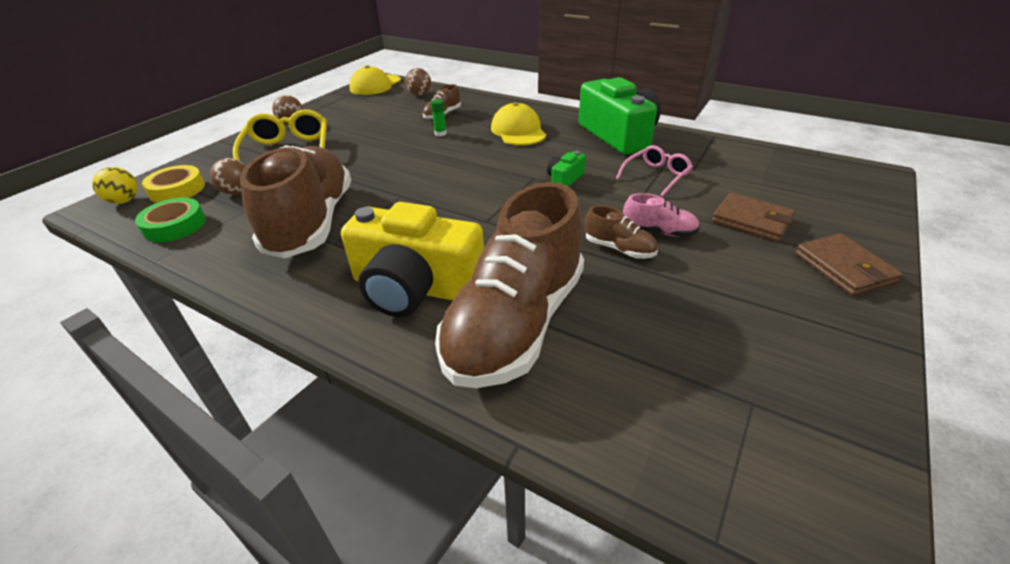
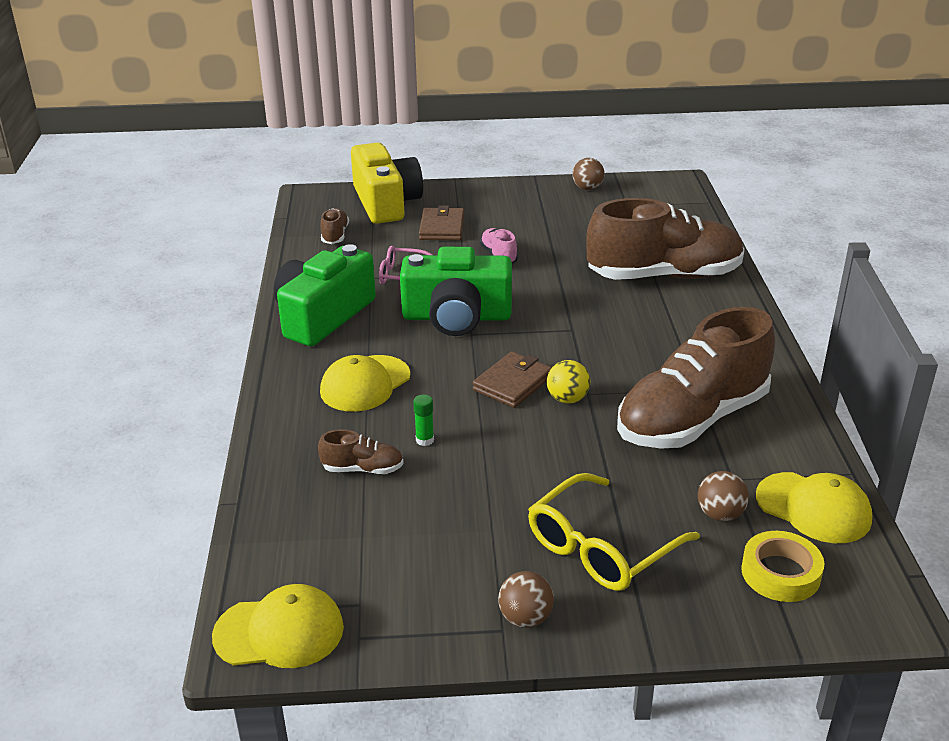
camera: 125 degrees left, 5 degrees down
yellow ball [92,167,138,204] -> yellow ball moved to [547,360,590,403]
green tape [135,198,206,242] -> yellow cap [756,472,872,543]
yellow camera [341,202,484,317] -> yellow camera moved to [351,143,423,224]
brown ball [405,68,431,96] -> brown ball moved to [572,158,605,190]
green camera [547,151,586,186] -> green camera [400,247,512,336], size x2.33
brown shoe [585,205,658,259] -> brown shoe moved to [321,208,349,244]
brown wallet [795,234,902,296] -> brown wallet moved to [473,352,552,408]

